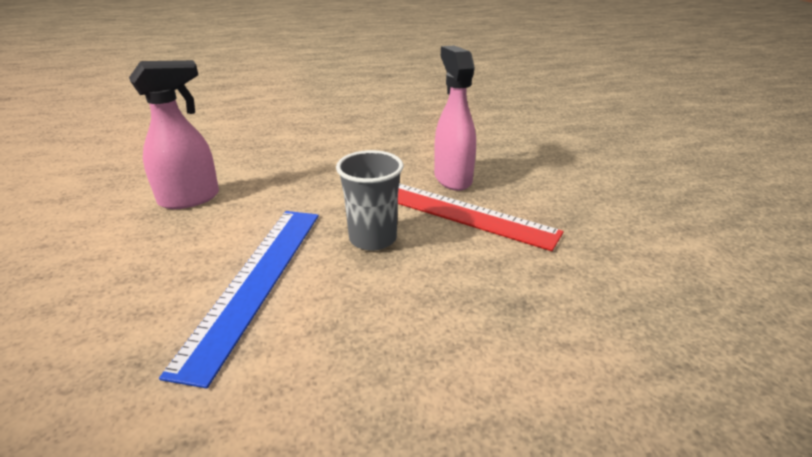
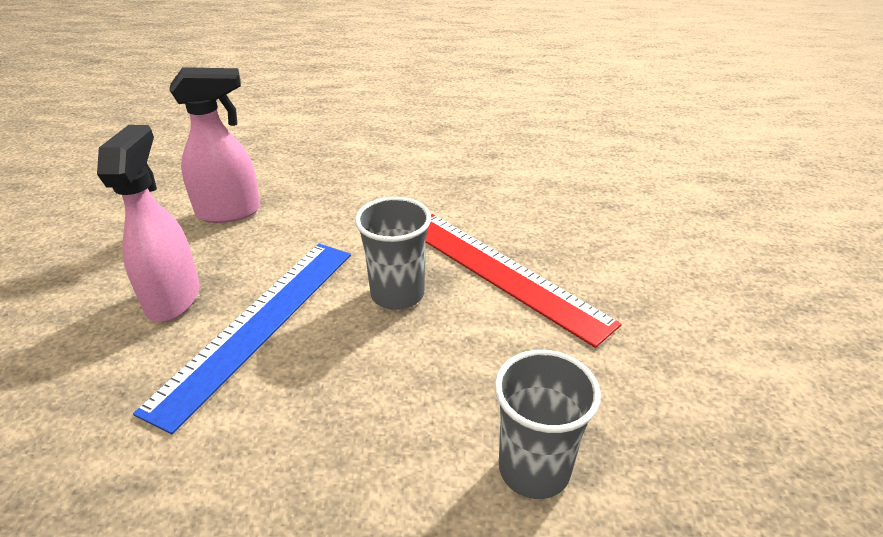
camera: 15 degrees right, 5 degrees up
pink spray bottle [434,45,476,191] -> pink spray bottle moved to [97,125,200,322]
none -> grey cup [495,350,601,499]

